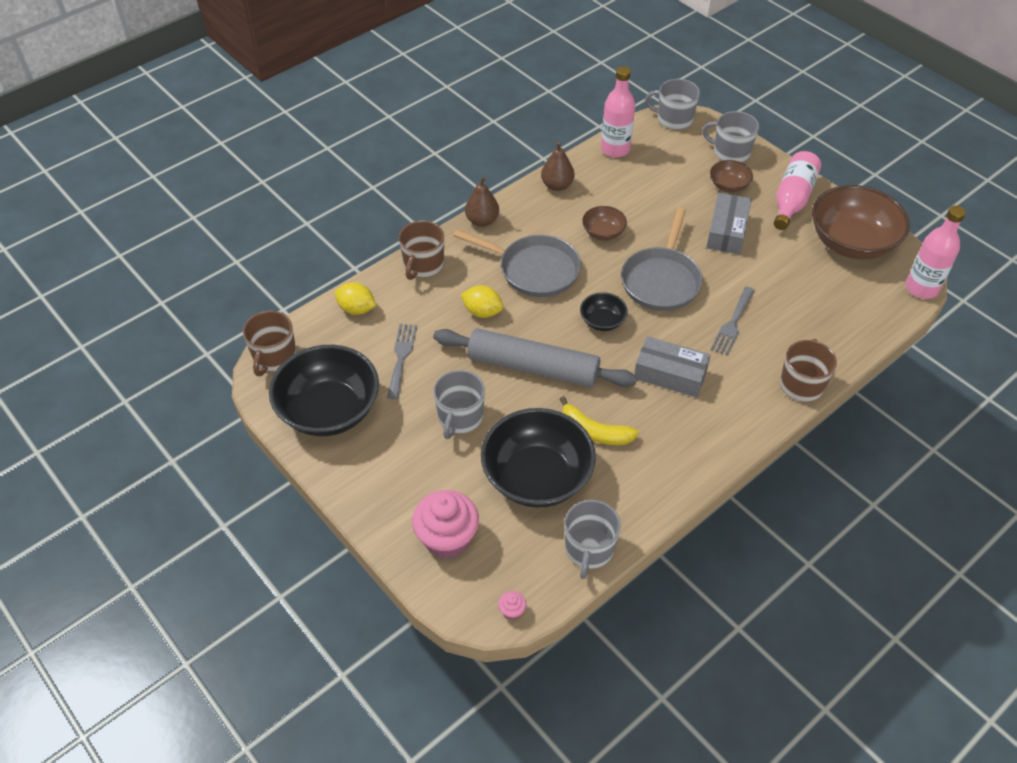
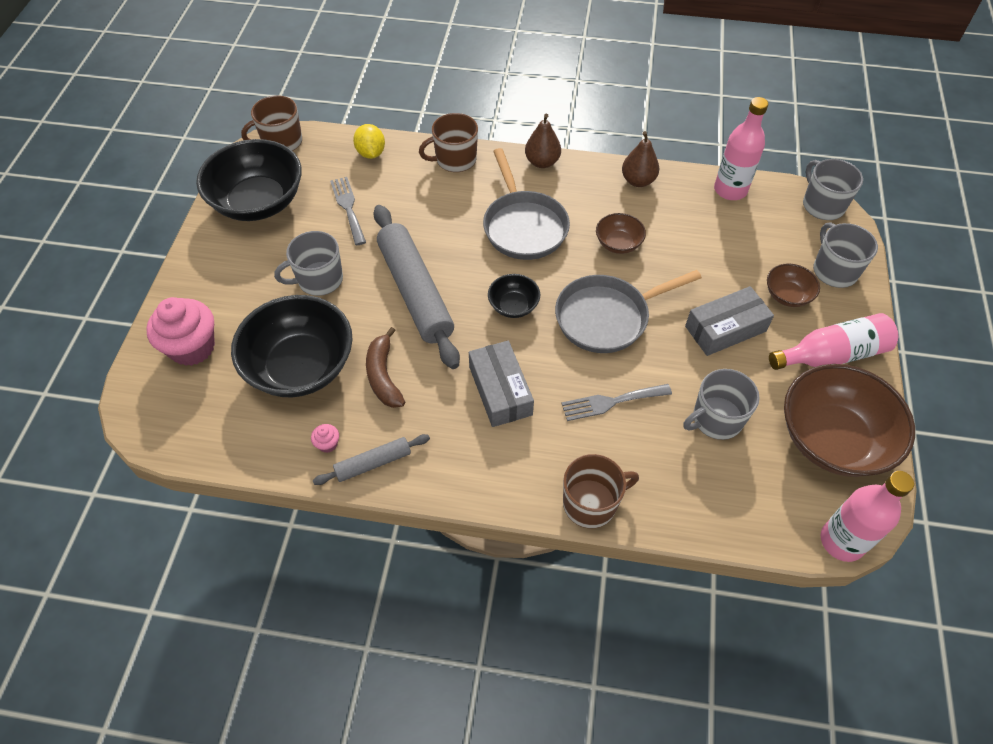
camera: 50 degrees right, 5 degrees up
grey fork [387,324,417,399] -> grey fork turned 75 degrees counterclockwise [330,177,366,245]
yellow lemon [461,285,503,318] -> none
pink cupcake [498,591,526,620] -> pink cupcake moved to [311,424,339,453]
yellow banana [560,396,639,445] -> brown banana [366,327,405,408]
grey mug [564,500,621,579] -> grey mug moved to [683,369,760,440]
none -> grey rolling pin [313,434,430,485]

